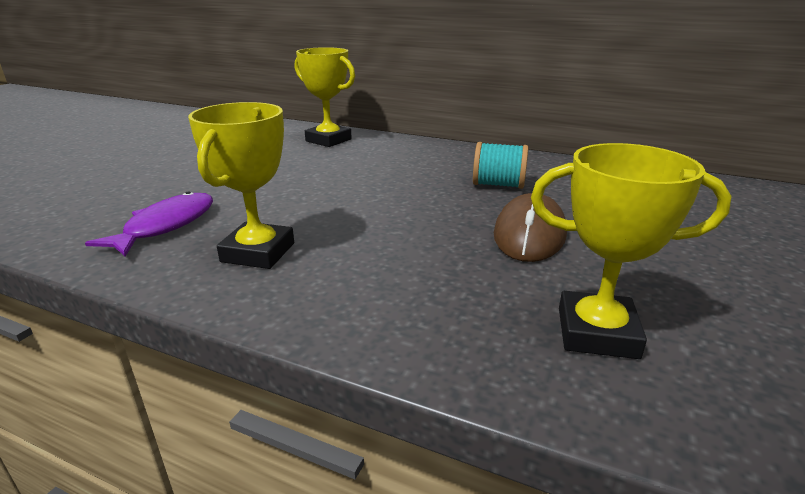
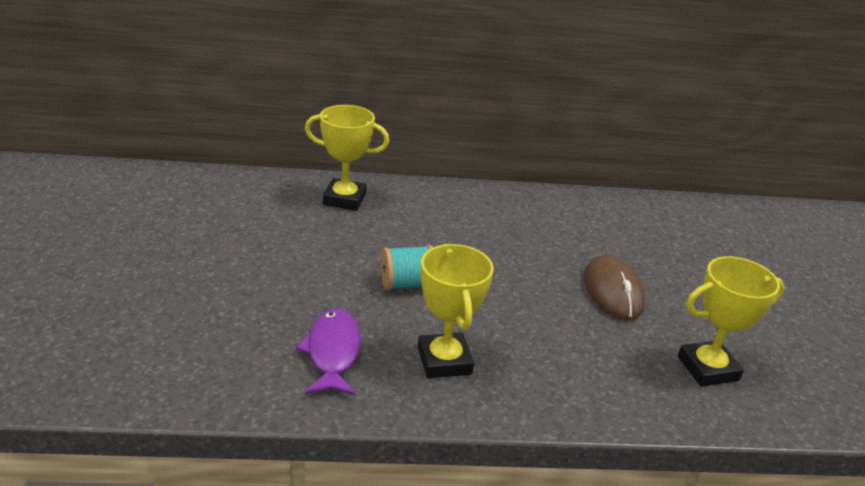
camera: 30 degrees left, 5 degrees up
turquoise spool [473,142,528,189] -> turquoise spool moved to [381,245,433,290]

